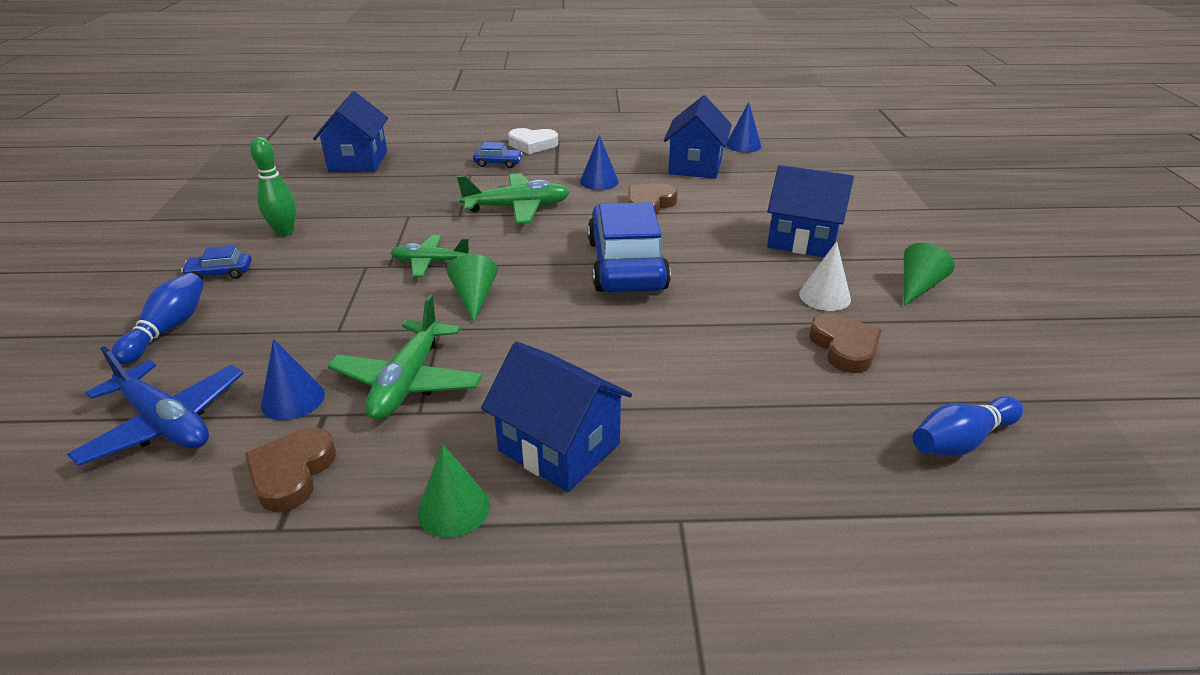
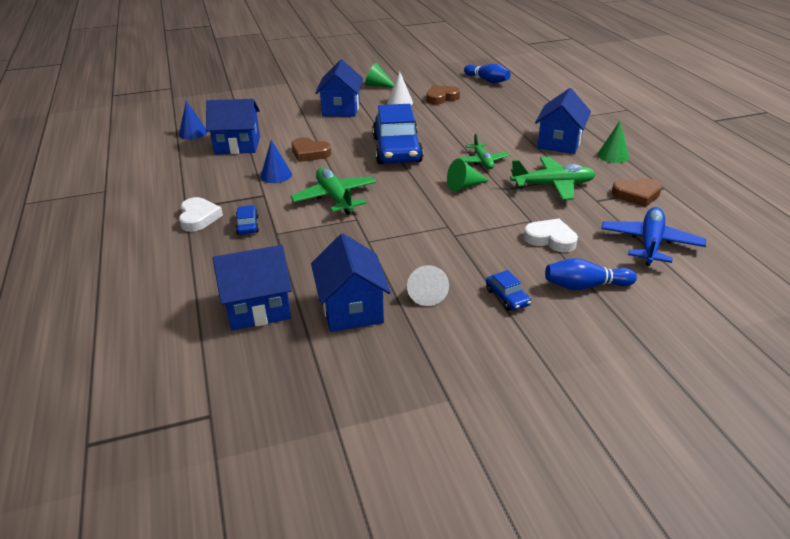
camera: 105 degrees left, 0 degrees up
green bowling pin [250,137,296,236] -> white cone [407,265,449,306]
blue cone [261,339,325,420] -> none
green plane [391,235,471,277] -> green plane moved to [457,134,510,169]
blue car [588,202,671,293] -> blue car turned 75 degrees counterclockwise [373,104,423,164]
none -> blue house [311,233,391,332]
none -> white heart [524,219,578,252]

